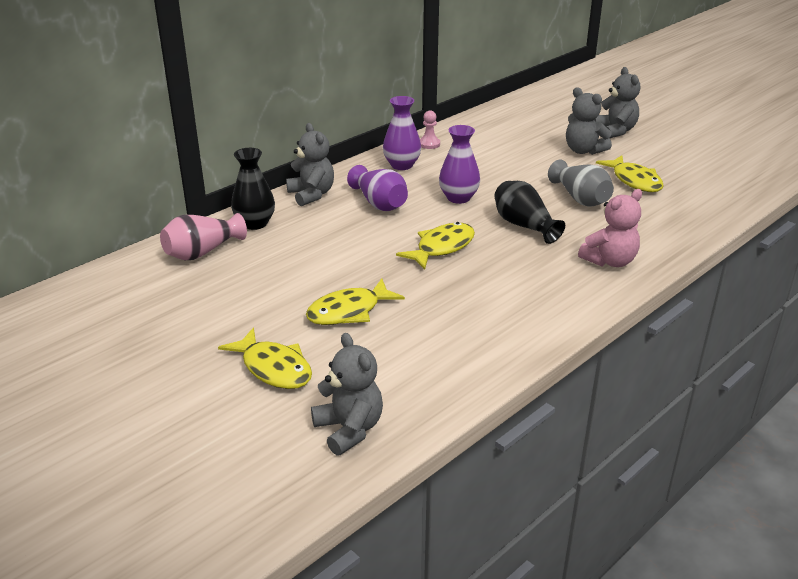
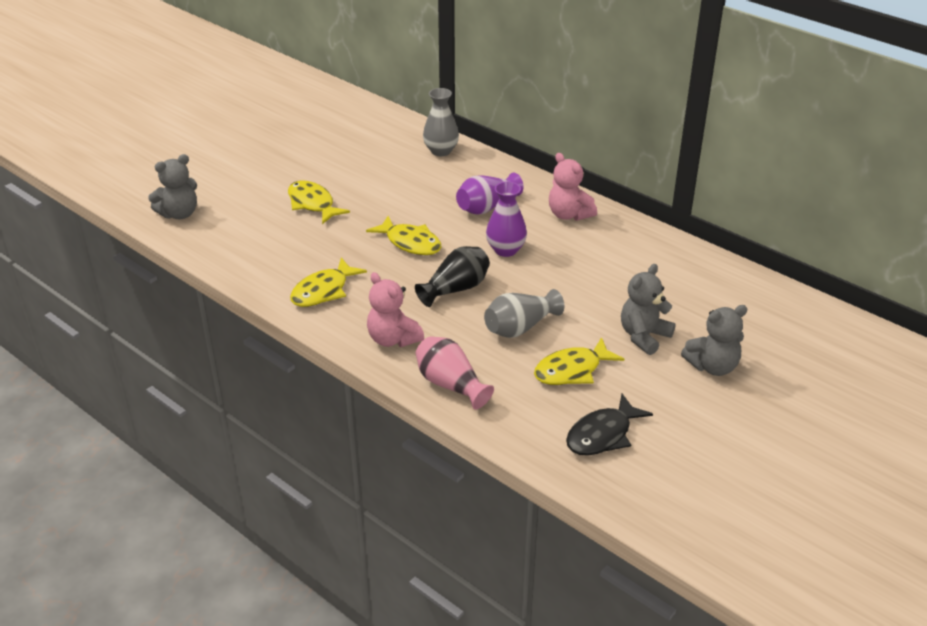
camera: 85 degrees right, 5 degrees up
pink vase [160,213,247,260] -> pink vase moved to [416,336,494,410]
yellow fish [218,328,312,389] -> yellow fish moved to [290,257,367,307]
black vase [231,148,275,230] -> grey vase [423,88,459,156]
grey teddy bear [286,123,334,206] -> none
purple vase [383,96,421,170] -> pink teddy bear [549,153,597,221]
pink pawn [420,110,440,149] -> none
none -> black fish [566,394,653,456]

